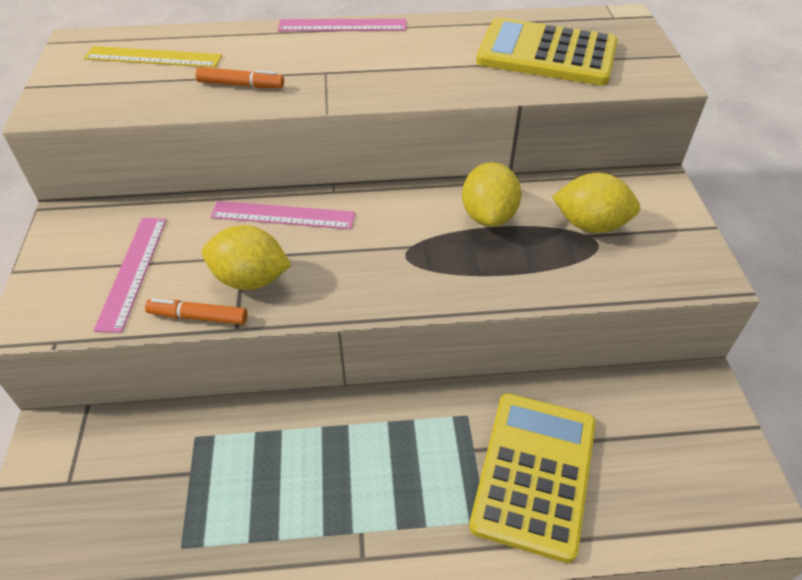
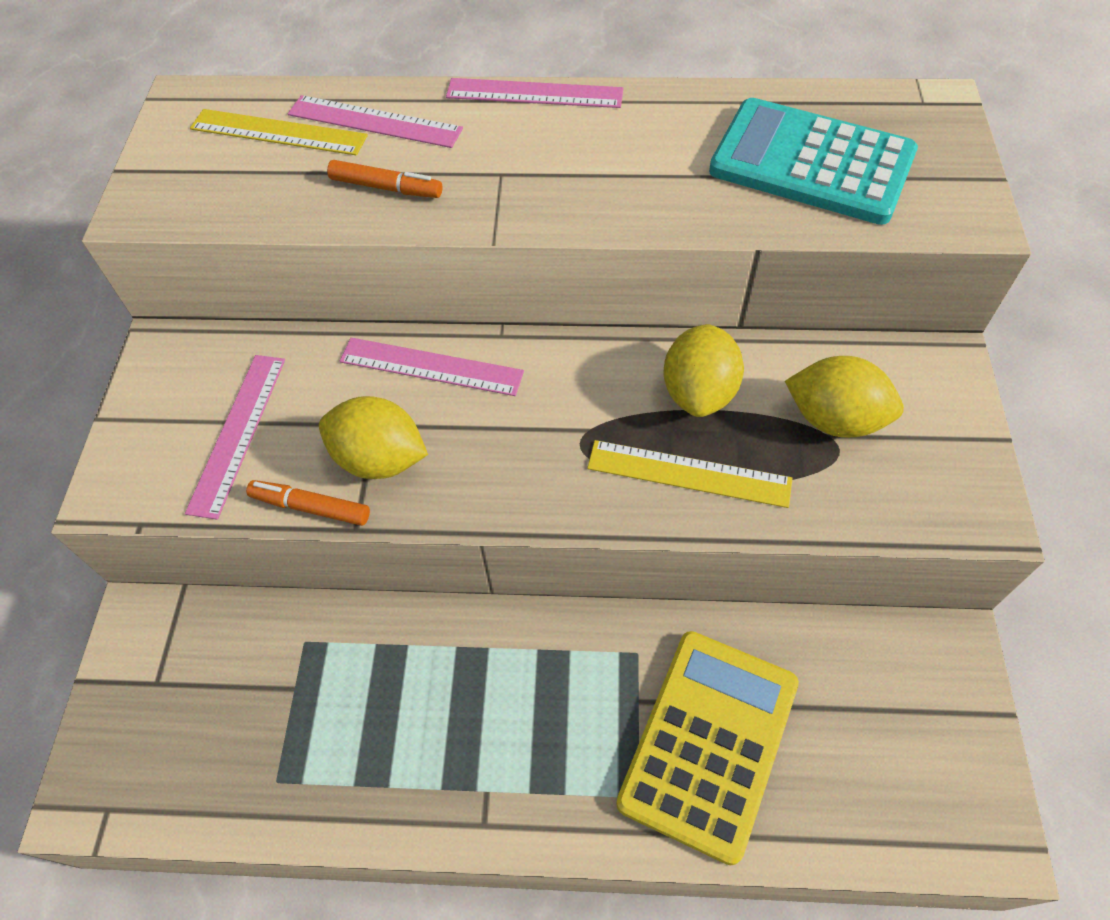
camera: 10 degrees right, 10 degrees up
yellow calculator [476,17,618,85] -> turquoise calculator [709,98,918,225]
none -> pink ruler [288,95,463,148]
none -> yellow ruler [587,440,793,508]

